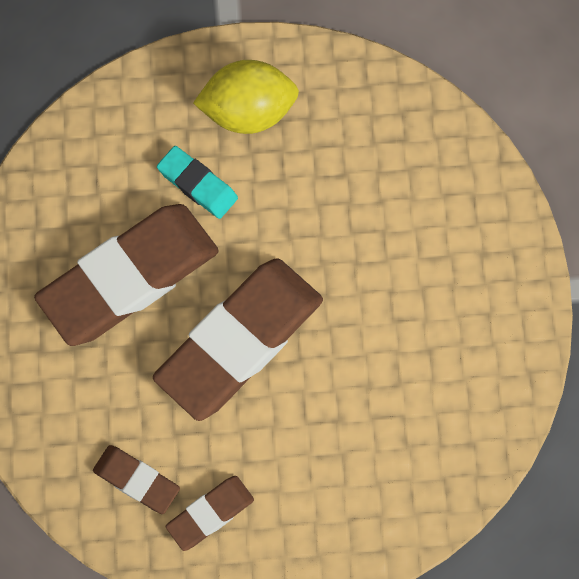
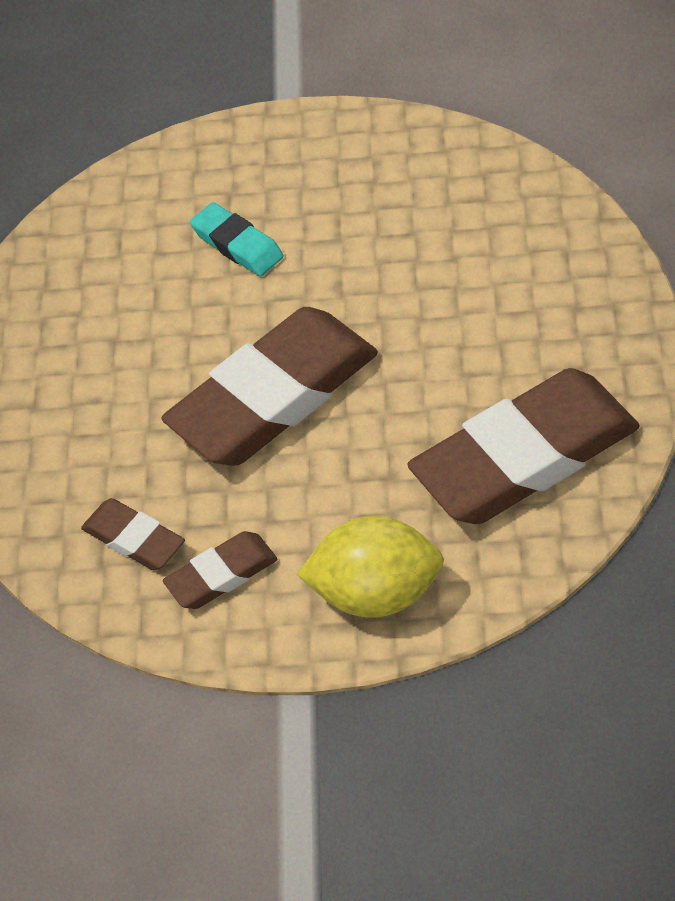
camera: 10 degrees right, 20 degrees down
brown eraser [34,204,219,346] -> brown eraser moved to [408,368,639,524]
yellow lemon [193,60,299,134] -> yellow lemon moved to [297,516,444,618]

